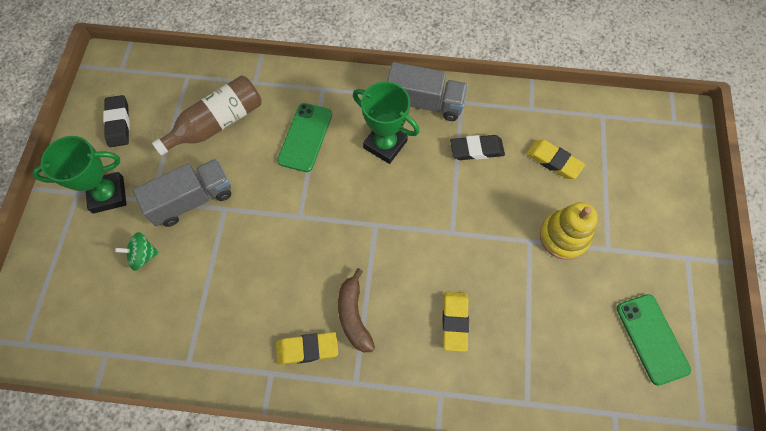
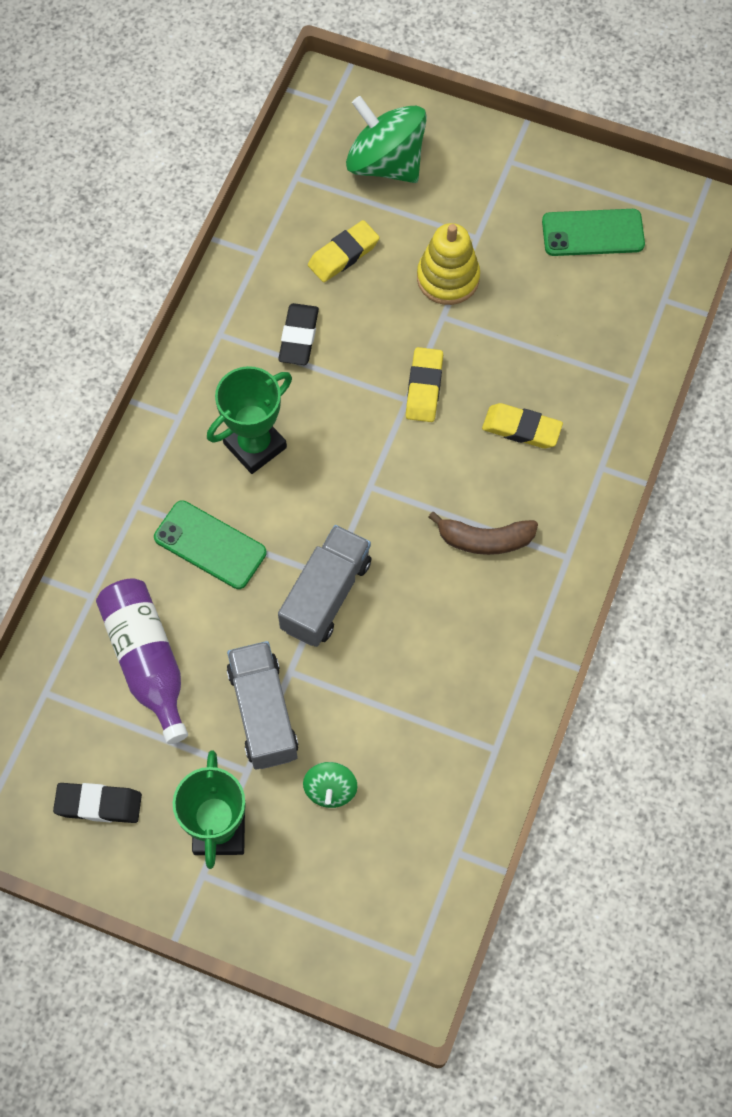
camera: 75 degrees left, 0 degrees up
brown bottle [152,75,262,156] -> purple bottle [96,578,188,744]
yellow eraser [276,332,338,365] -> yellow eraser moved to [406,347,443,422]
grey truck [387,62,468,121] -> grey truck moved to [278,525,371,647]
none -> green spinning top [346,96,427,183]

